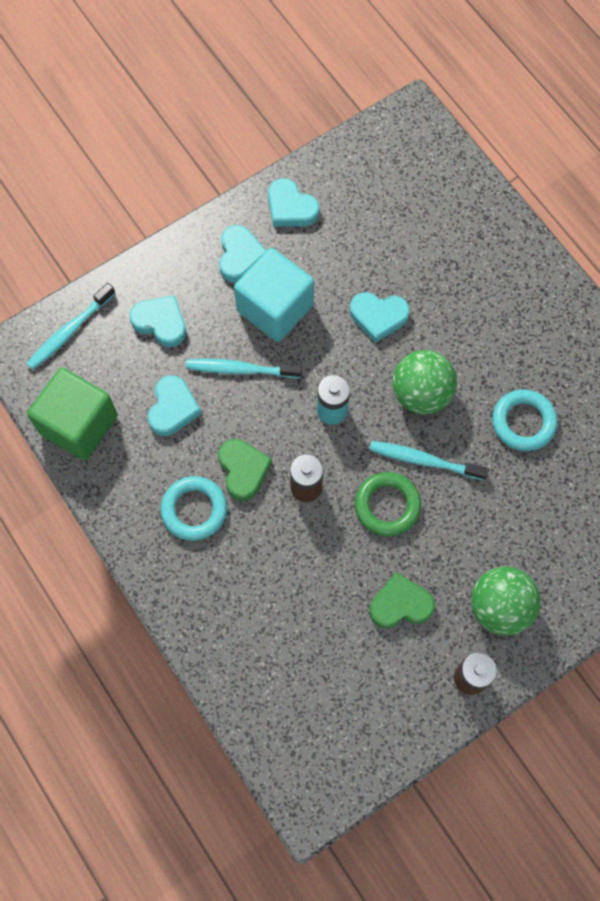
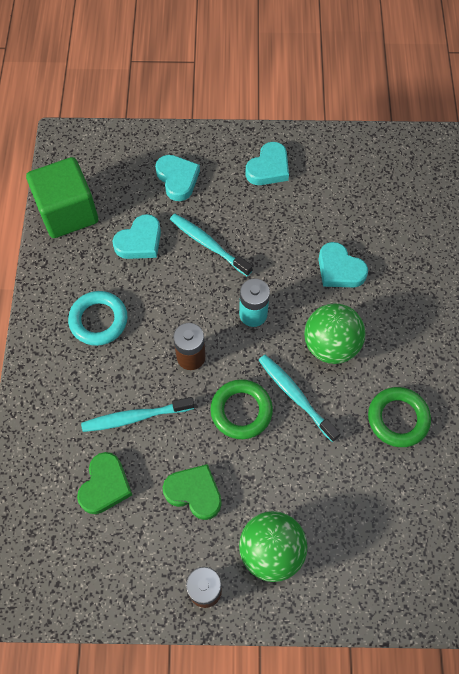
camera: 35 degrees right, 5 degrees down
turquoise toothbrush [26,283,116,370] -> turquoise toothbrush moved to [81,397,194,432]
green heart [218,439,272,501] -> green heart moved to [77,452,132,514]
turquoise cube [234,248,314,342] -> none
turquoise heart [268,178,319,227] -> none
turquoise ring [492,389,558,451] -> green ring [368,387,431,447]

